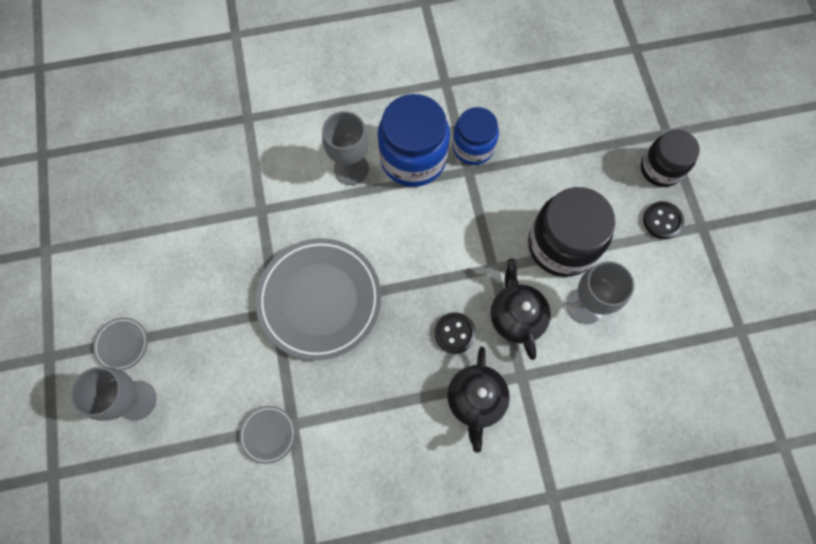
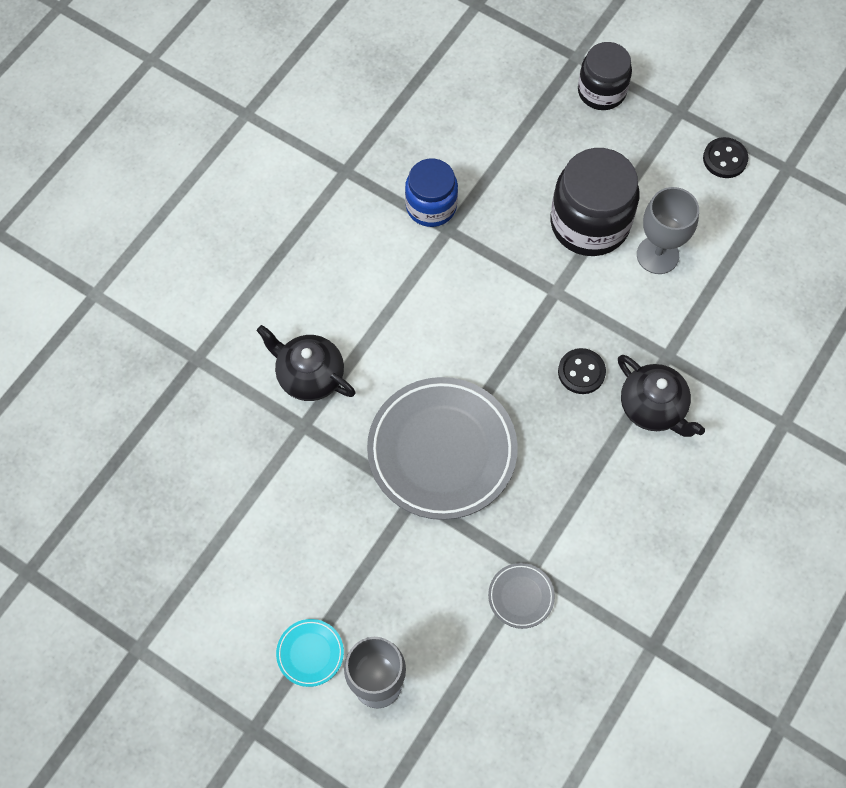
camera: 45 degrees left, 5 degrees down
grey plate [93,318,148,370] -> turquoise plate [276,619,344,687]
grey goblet [322,111,369,185] -> none
blue jar [378,94,450,187] -> none
black teapot [491,258,551,360] -> black teapot moved to [257,325,356,401]
black button [643,201,684,239] -> black button moved to [703,137,748,178]

